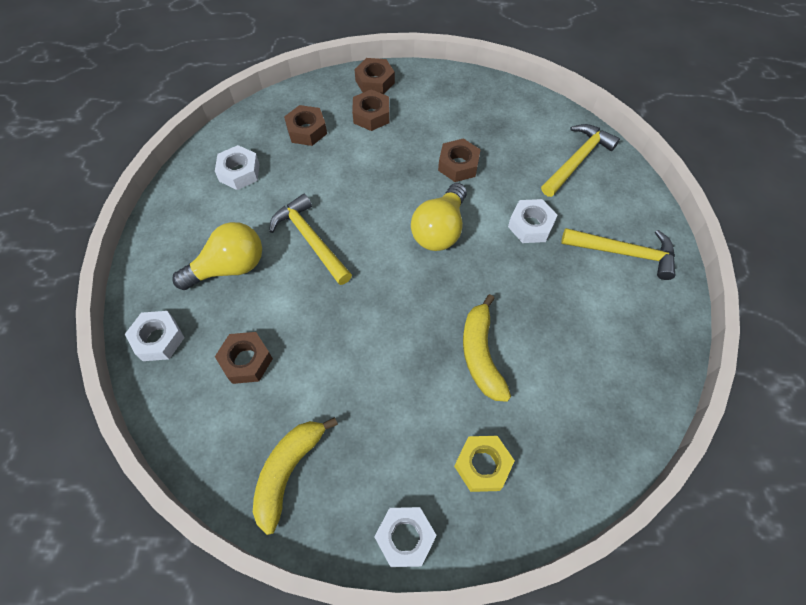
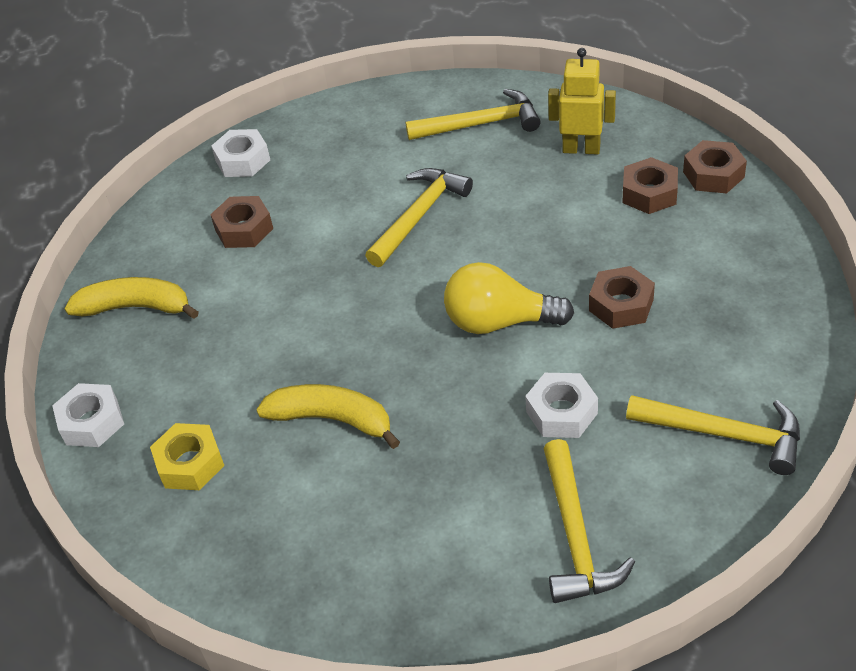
camera: 75 degrees right, 15 degrees down
yellow light bulb [172,222,262,290] -> none
white nut [215,145,260,190] -> yellow hammer [405,89,541,140]
brown nut [284,105,327,146] -> yellow robot [548,48,616,155]
yellow banana [463,294,511,402] -> yellow banana turned 45 degrees clockwise [256,384,400,449]

